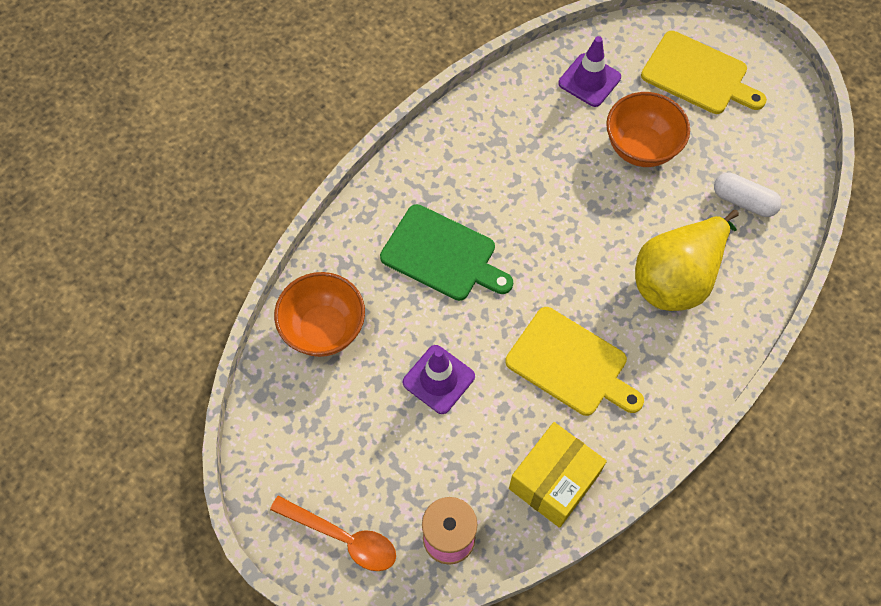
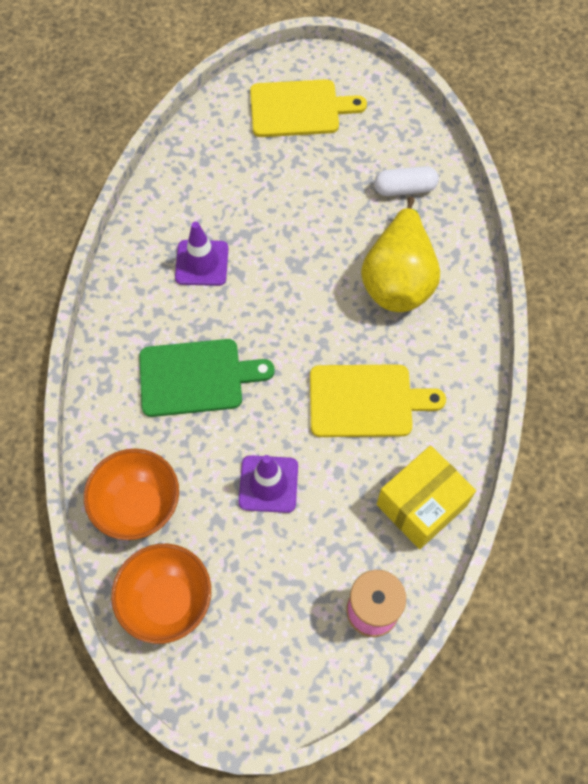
camera: 35 degrees left, 0 degrees up
orange spoon [270,496,396,571] -> none
yellow box [509,422,607,528] -> yellow box turned 45 degrees clockwise [377,445,476,549]
purple traffic cone [558,36,621,107] -> purple traffic cone moved to [175,222,228,286]
orange bowl [606,92,690,167] -> orange bowl moved to [111,544,211,644]

